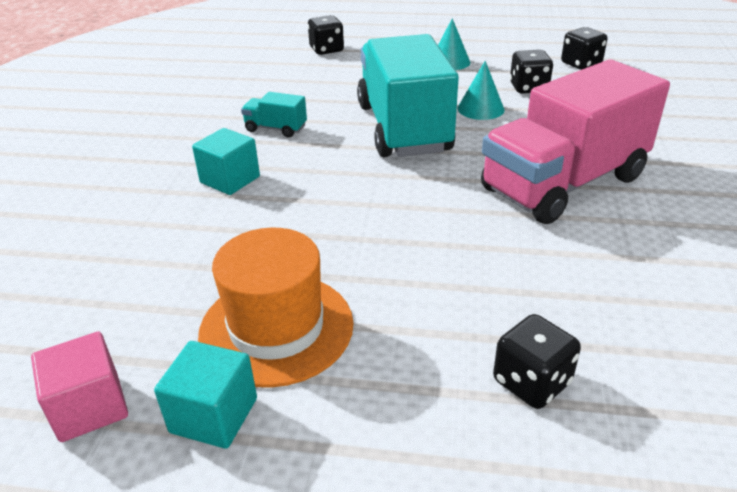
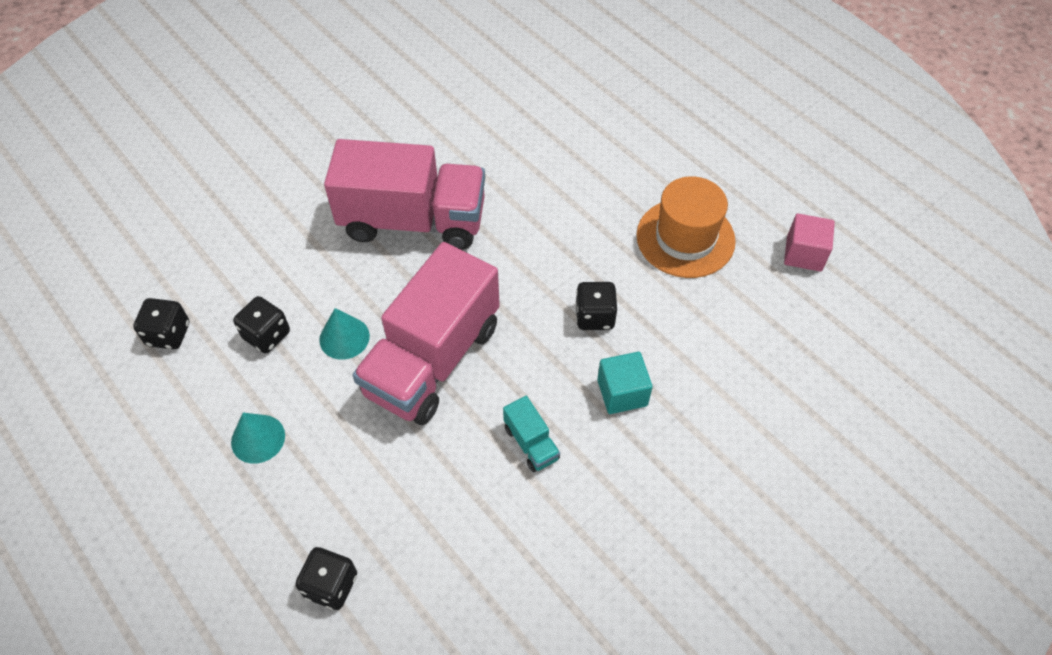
camera: 140 degrees left, 20 degrees up
turquoise cube [154,341,257,449] -> none
turquoise truck [357,34,459,157] -> pink truck [352,242,500,425]
black dice [493,314,581,409] -> black dice moved to [575,282,617,330]

